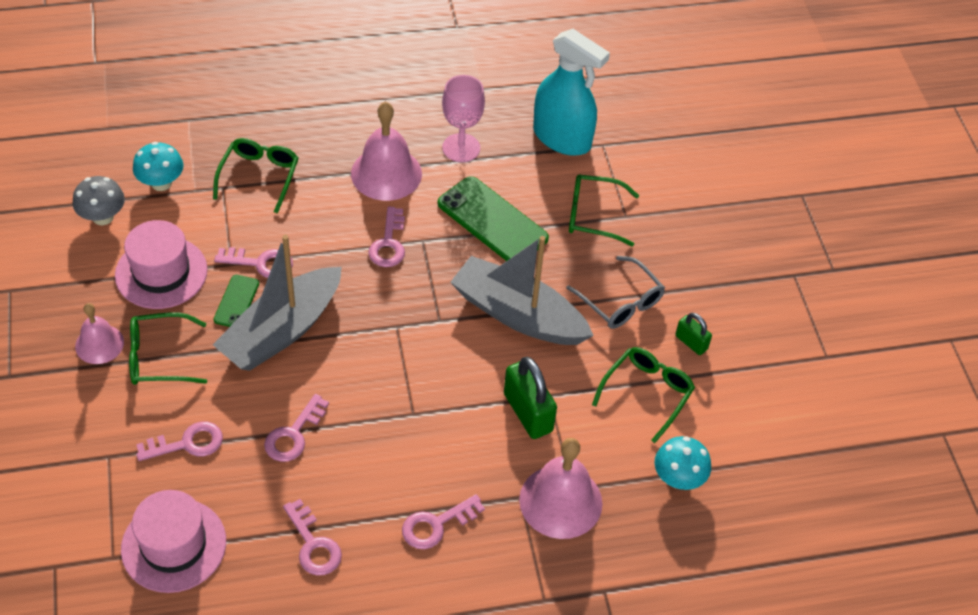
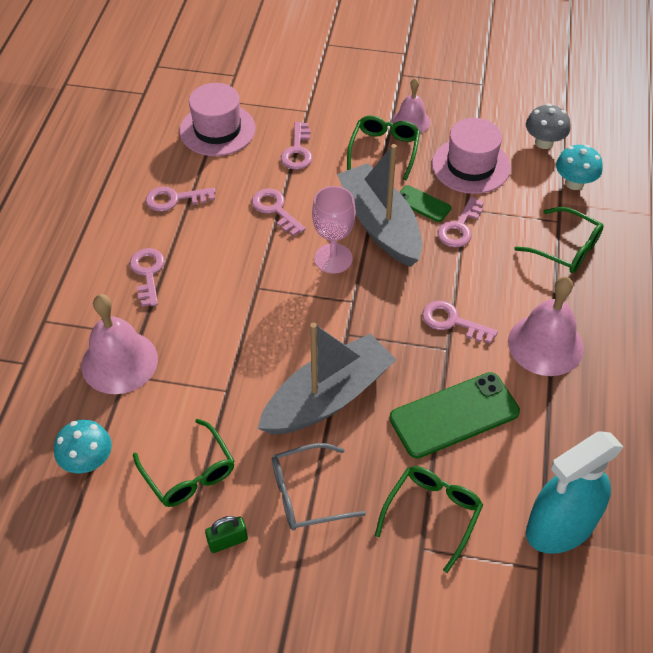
camera: 115 degrees right, 0 degrees up
pink goblet [442,75,485,162] -> pink goblet moved to [312,186,356,274]
green padlock [504,357,557,439] -> none

